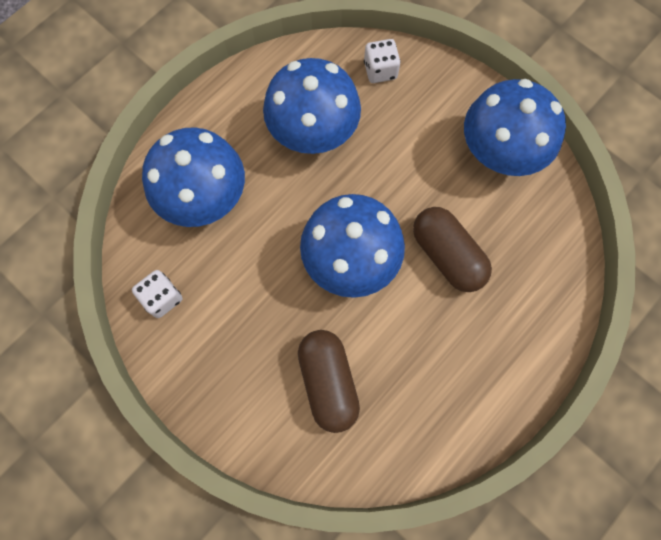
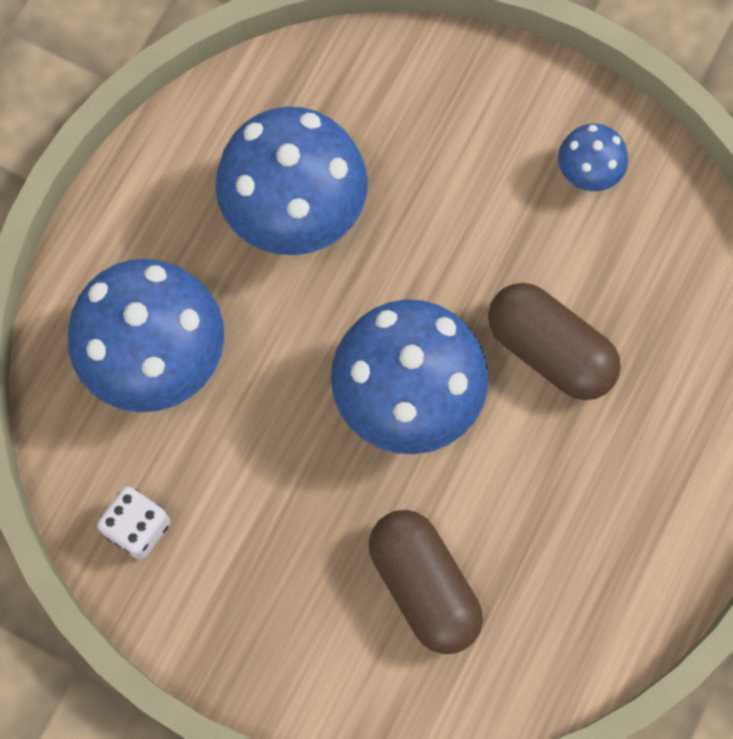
camera: 15 degrees left, 0 degrees up
white dice [364,39,400,83] -> none
blue mushroom [464,79,566,176] -> blue mushroom [558,124,628,191], size x0.48

